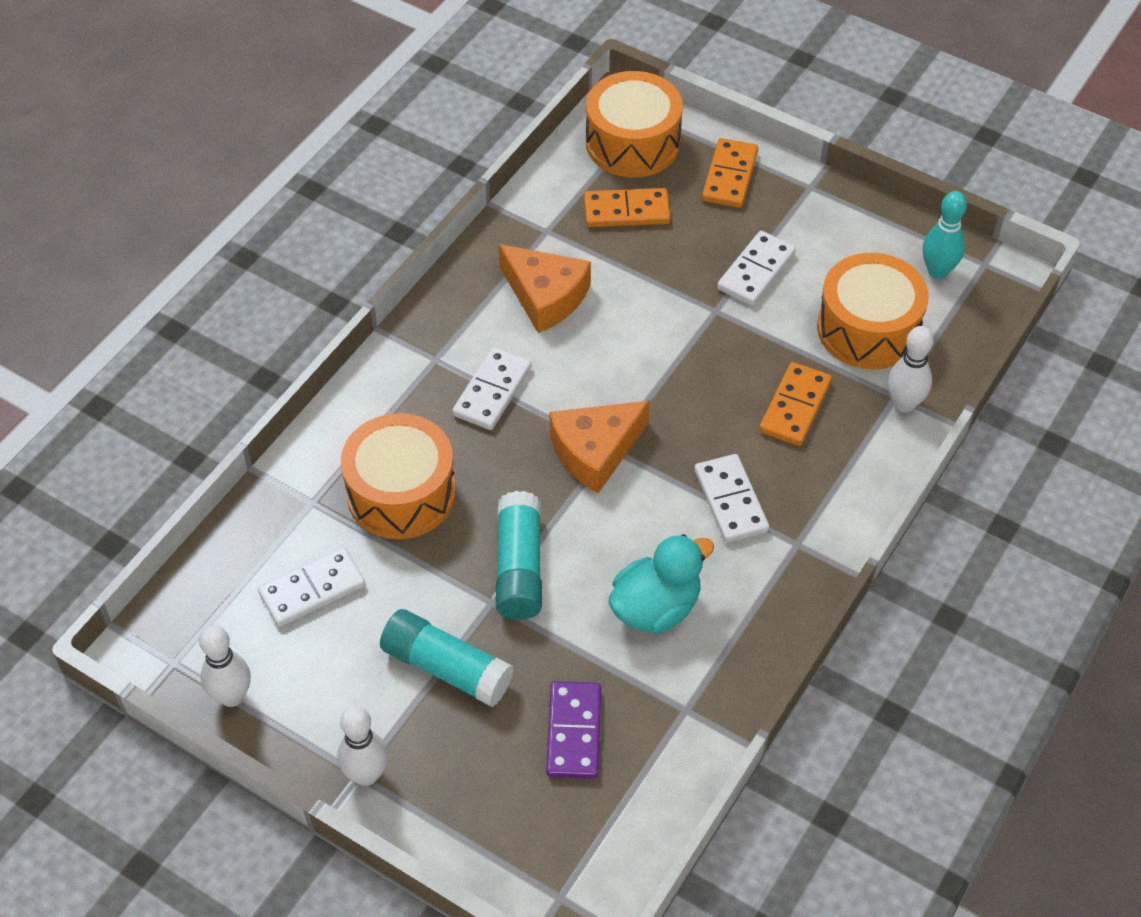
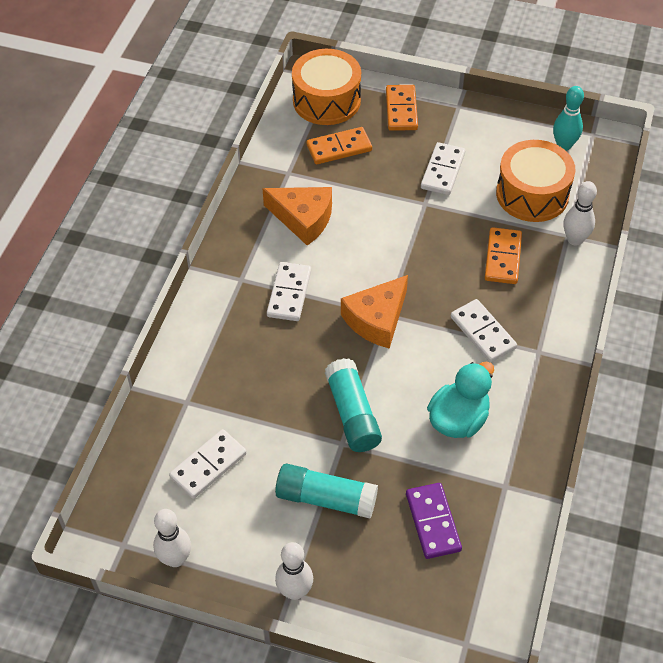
camera: 15 degrees left, 0 degrees up
orange drum [341,413,456,539] -> none

